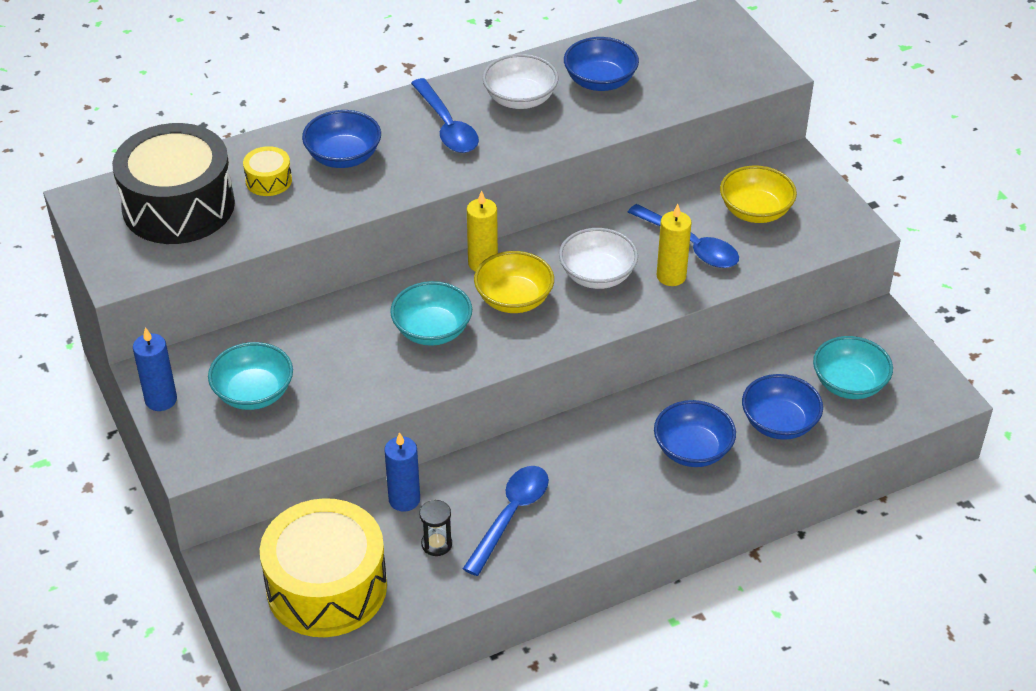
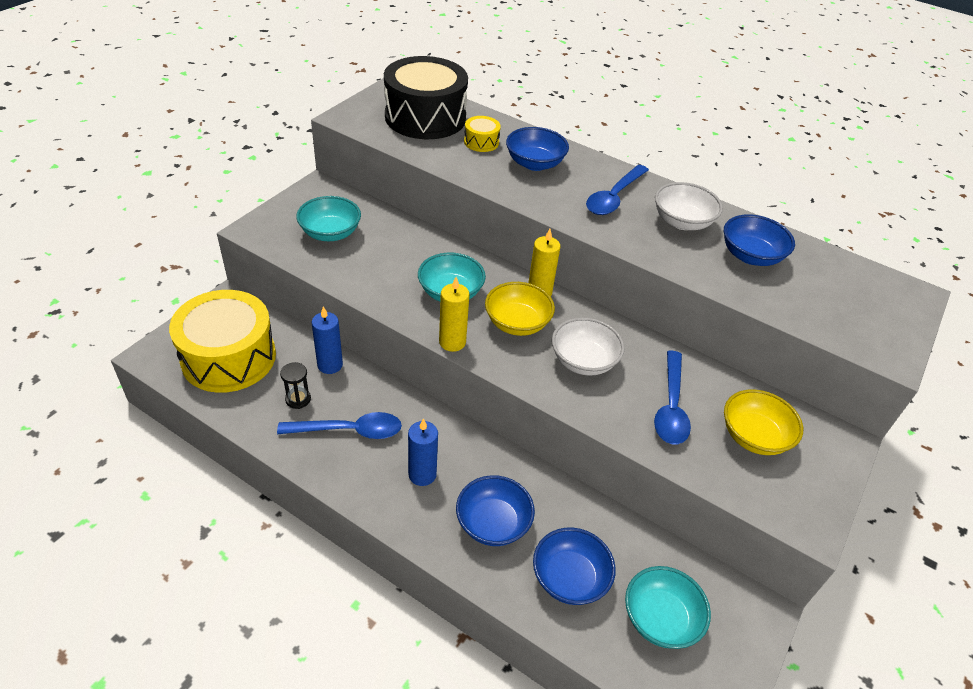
camera: 55 degrees right, 0 degrees up
blue candle [133,327,177,411] -> blue candle moved to [408,418,438,486]
yellow candle [657,204,692,286] -> yellow candle moved to [439,277,470,352]

